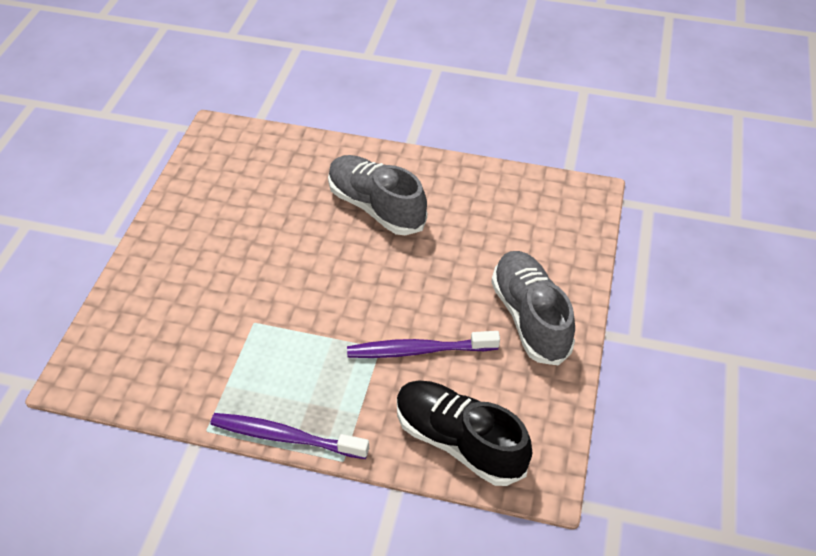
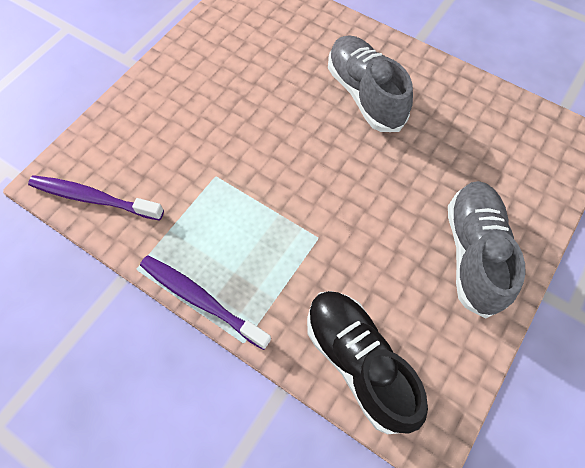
camera: 20 degrees right, 15 degrees up
purple toothbrush [347,331,500,358] -> purple toothbrush moved to [28,175,164,221]

